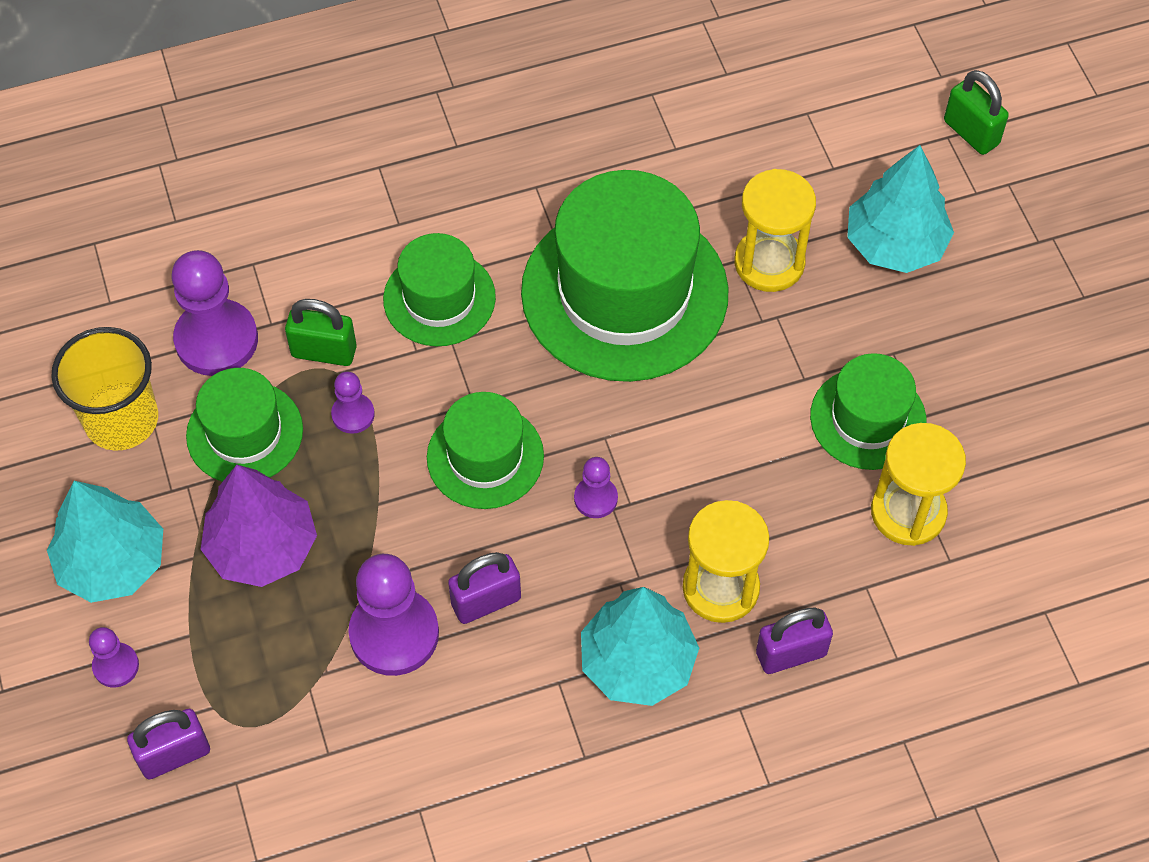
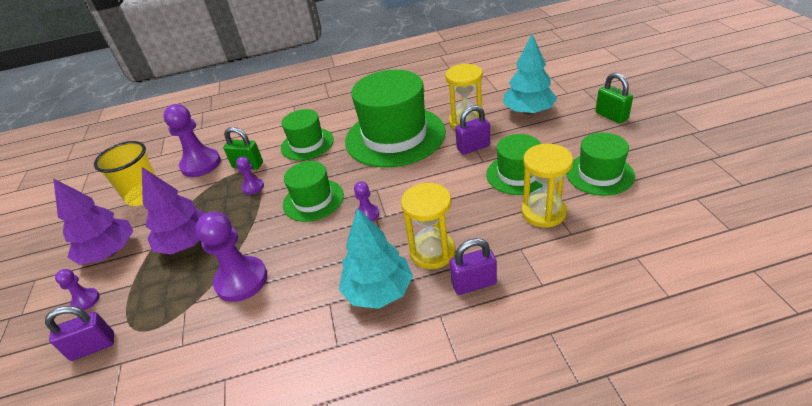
camera: 10 degrees right, 20 degrees down
turquoise tree [47,481,163,603] -> purple tree [53,178,133,265]
green hat [186,368,303,482] -> green hat moved to [566,133,635,196]
purple padlock [448,552,521,624] -> purple padlock moved to [455,105,490,155]
green padlock [944,70,1009,155] -> green padlock moved to [595,73,633,124]

